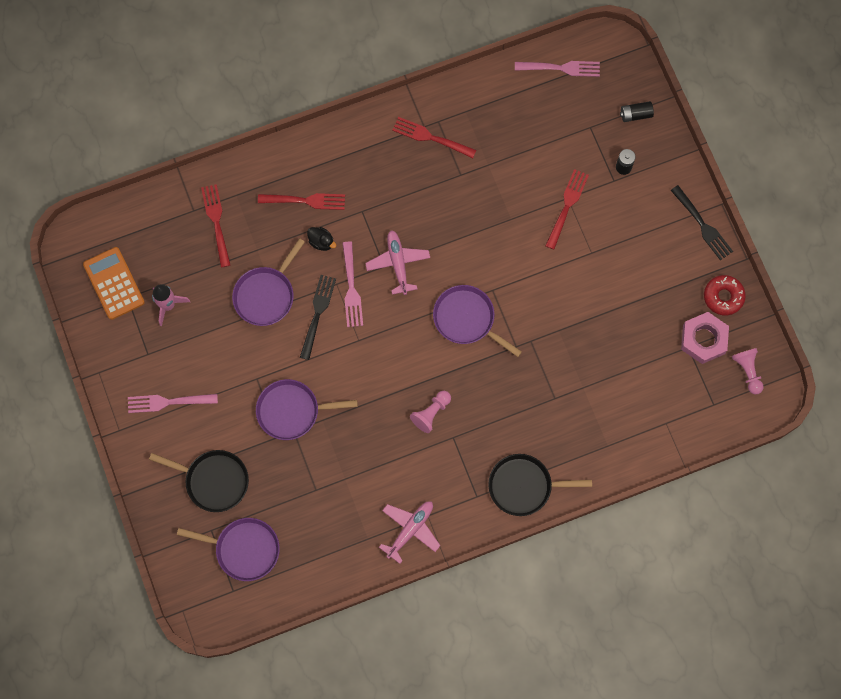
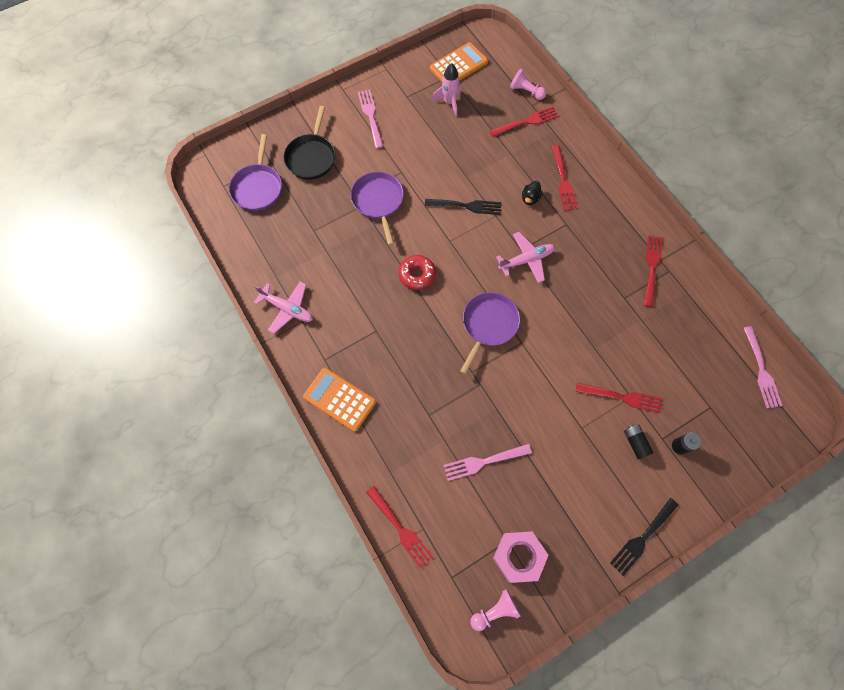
camera: 80 degrees right, 5 degrees down
purple pan [232,238,305,326] -> none
pink fork [342,241,363,327] -> pink fork moved to [443,444,532,481]
pink pawn [410,391,451,433] -> pink pawn moved to [510,68,546,100]
black pan [488,454,592,516] -> orange calculator [303,368,376,432]
black battery [620,101,654,122] -> black battery moved to [624,425,653,460]
red donut [704,275,746,315] -> red donut moved to [398,255,436,290]
none -> red fork [366,486,434,569]

